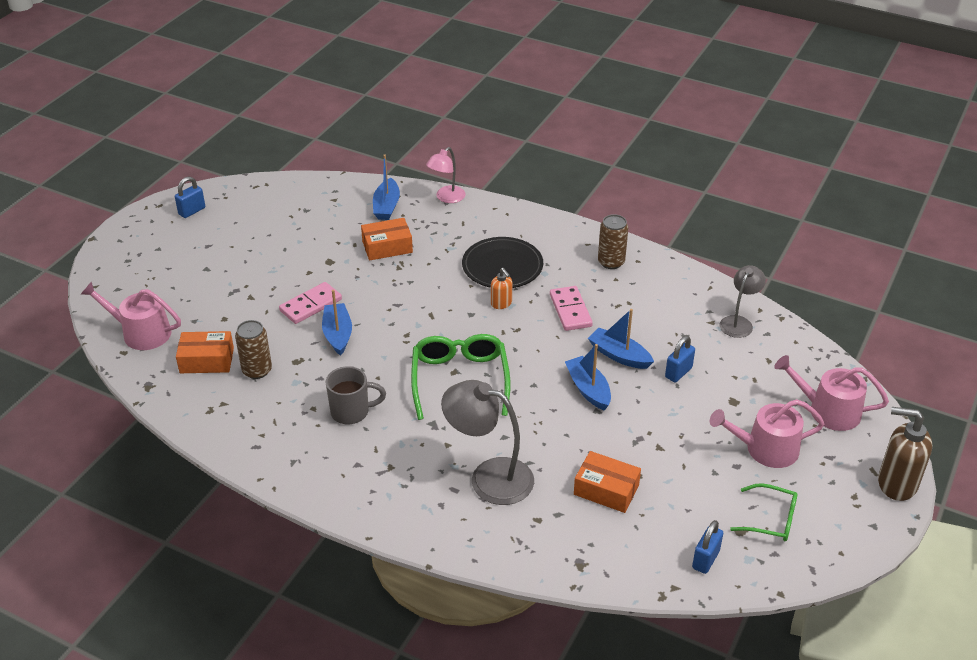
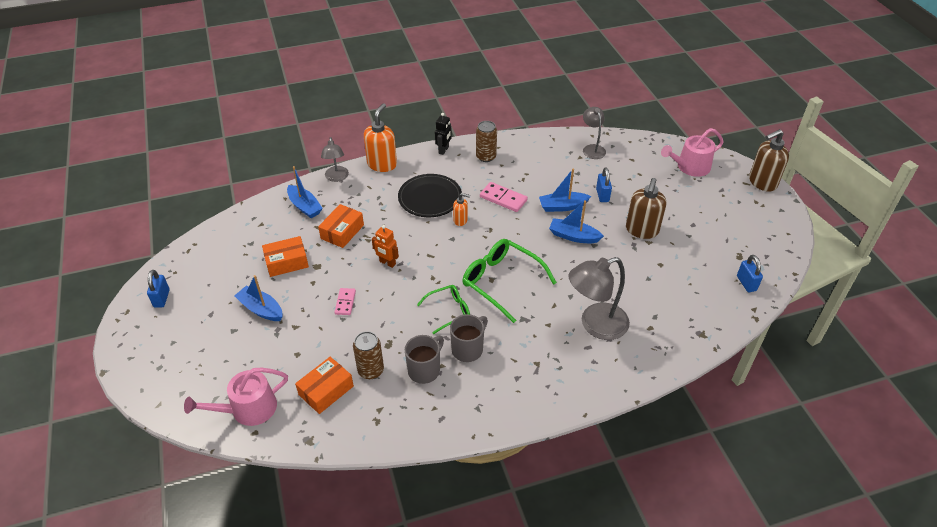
camera: 45 degrees left, 5 degrees up
pink domino [279,282,342,324] -> pink domino [335,288,356,315], size x0.65
blue boat [322,290,352,356] -> blue boat moved to [234,275,283,321]
pink lamp [426,147,465,203] -> grey lamp [321,137,349,182]
orange box [574,451,641,513] -> orange box moved to [262,236,309,277]
pink watering can [710,399,824,468] -> none
green glasses [730,483,798,541] -> green glasses moved to [417,285,470,334]
none -> orange soap dispenser [364,103,397,172]
none -> orange robot [372,225,399,268]
none -> grey mug [405,335,444,384]
none -> black robot [435,113,452,155]
none -> brown soap dispenser [626,178,666,239]

